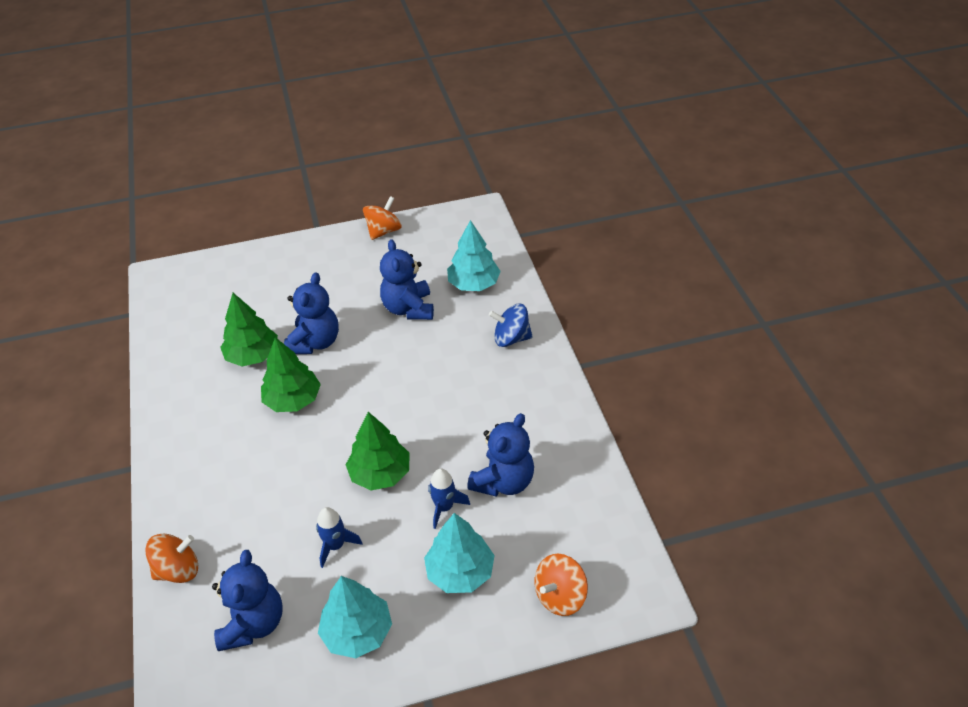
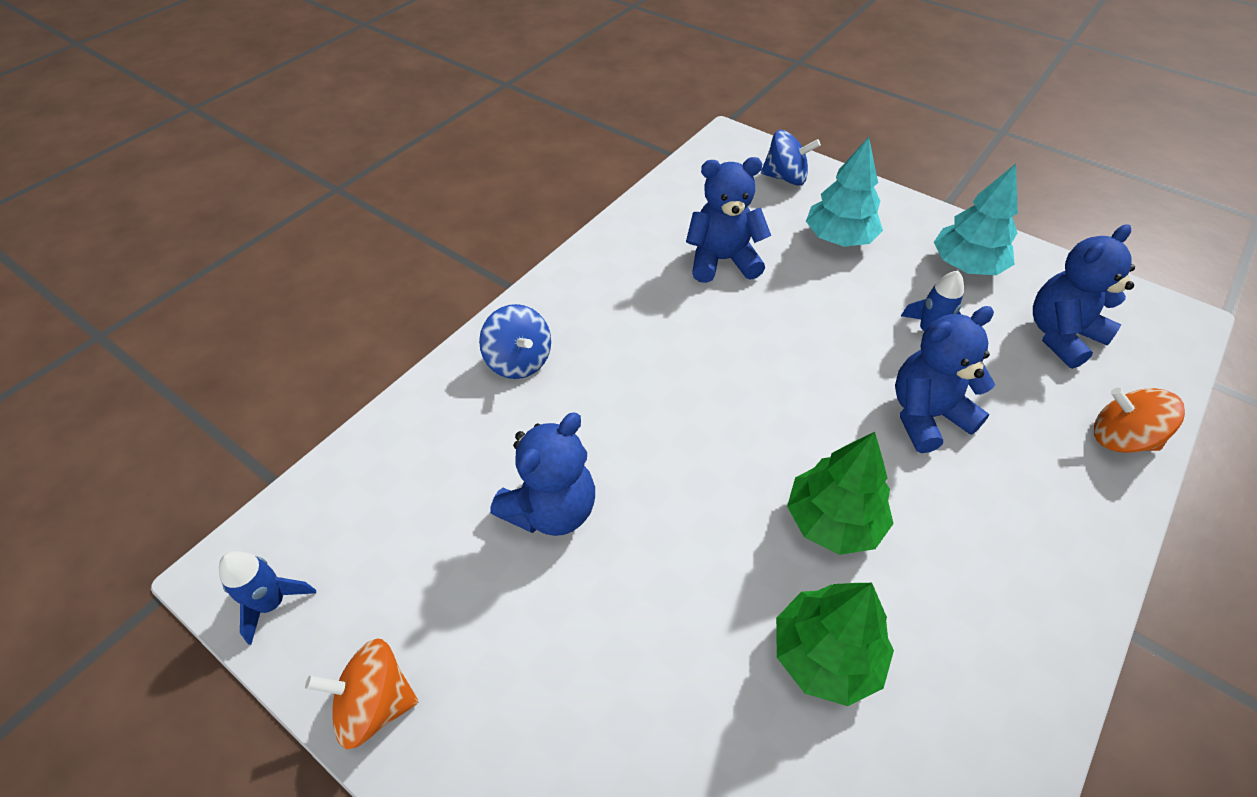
camera: 130 degrees left, 5 degrees up
blue teddy bear [284,272,339,354] -> blue teddy bear moved to [895,306,995,453]
green tree [346,412,410,490] -> none
blue rocket [428,468,470,529] -> blue rocket moved to [219,551,316,645]
turquoise tree [447,220,501,291] -> none
orange spinning top [534,554,588,616] -> blue spinning top [761,130,821,186]

